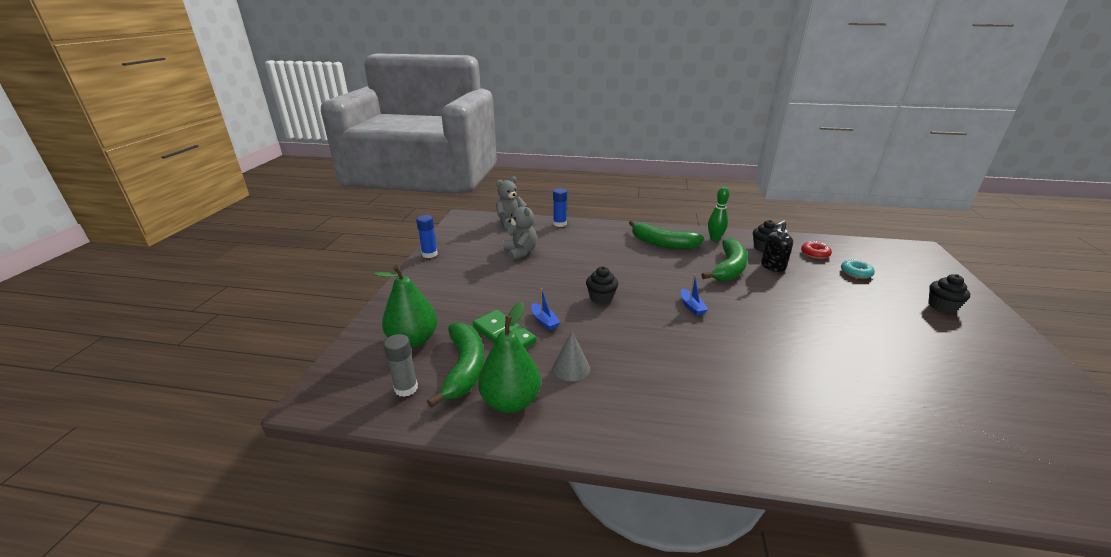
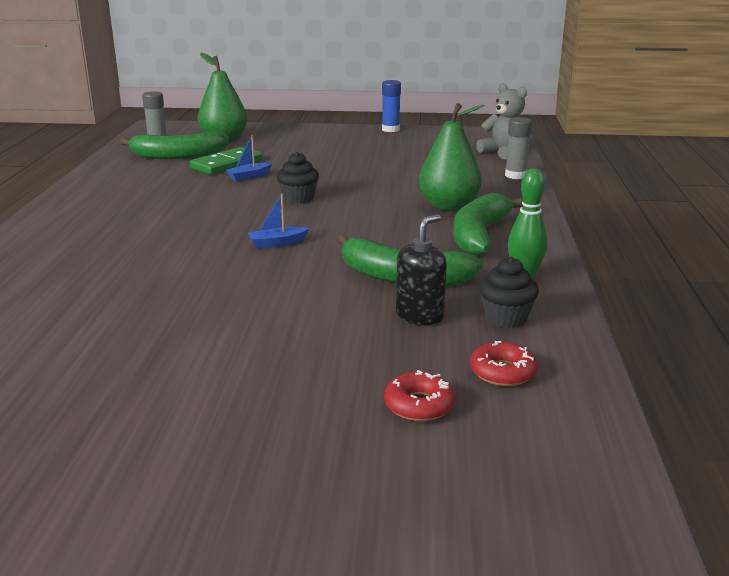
camera: 85 degrees right, 5 degrees down
green pear [478,301,541,413] -> green pear moved to [419,103,485,211]
grey teddy bear [503,201,537,260] -> none
grey cone [552,331,590,381] -> none
blue glue stick [553,188,567,227] -> grey glue stick [505,117,532,179]
black soap dispenser [761,220,793,272] -> black soap dispenser turned 75 degrees clockwise [396,214,447,325]
turquoise donut [841,259,875,279] -> red donut [384,370,455,421]
black cupcake [928,274,970,313] -> none

